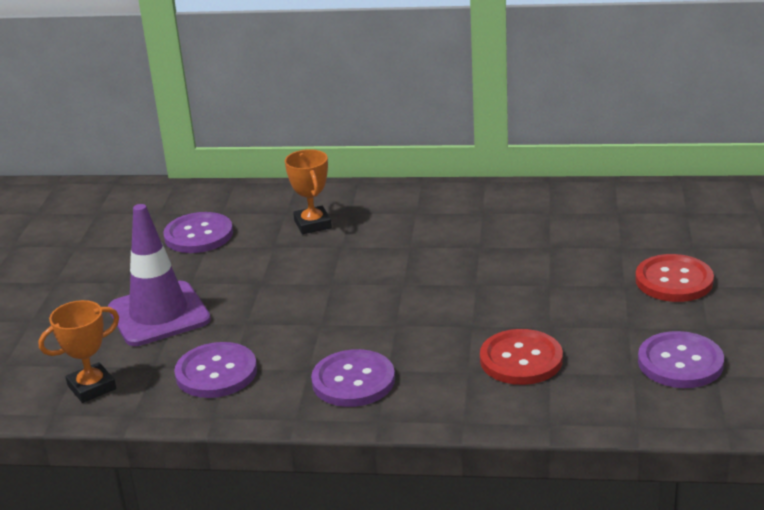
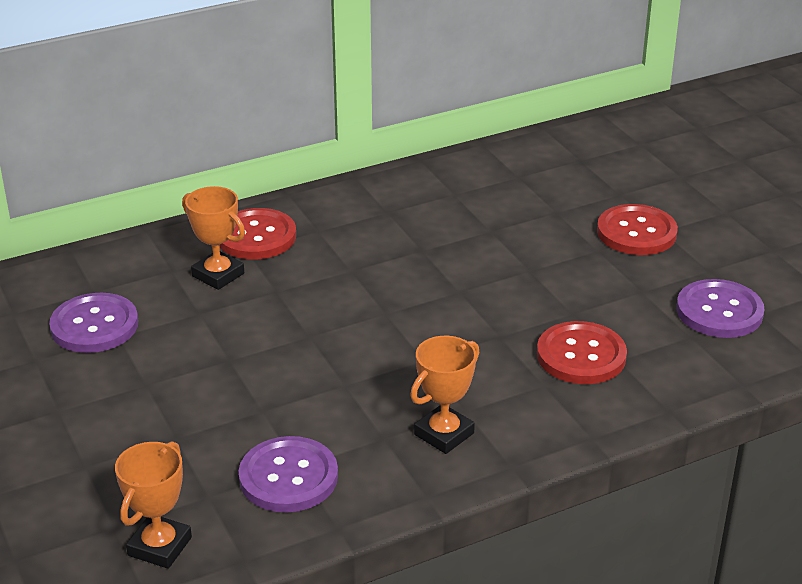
camera: 35 degrees left, 5 degrees up
purple traffic cone [108,204,211,346] -> none
purple button [311,349,395,407] -> orange trophy [410,336,479,454]
none -> red button [220,208,296,259]

